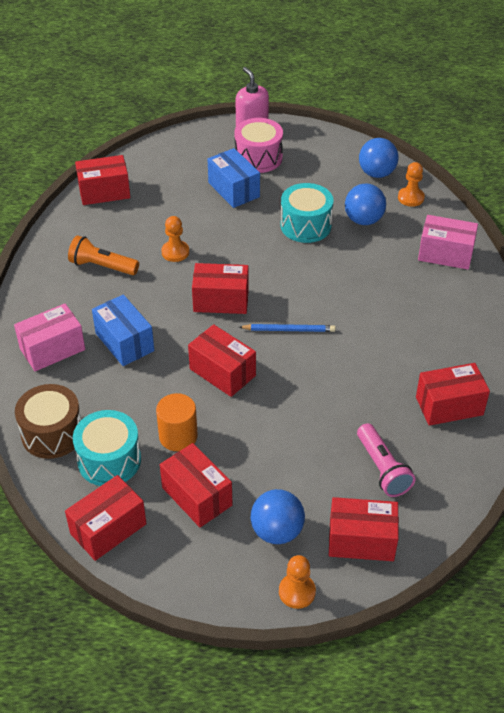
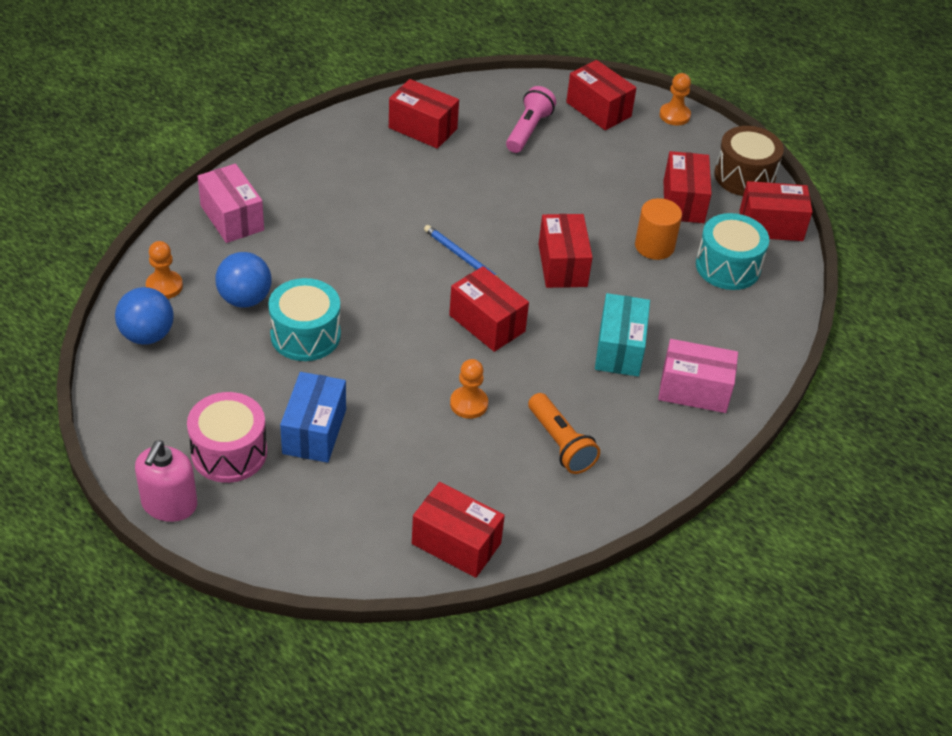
camera: 140 degrees left, 0 degrees up
brown drum [15,384,81,459] -> brown drum moved to [714,126,784,196]
blue box [92,295,154,366] -> turquoise box [595,293,650,376]
blue ball [250,489,305,544] -> none

